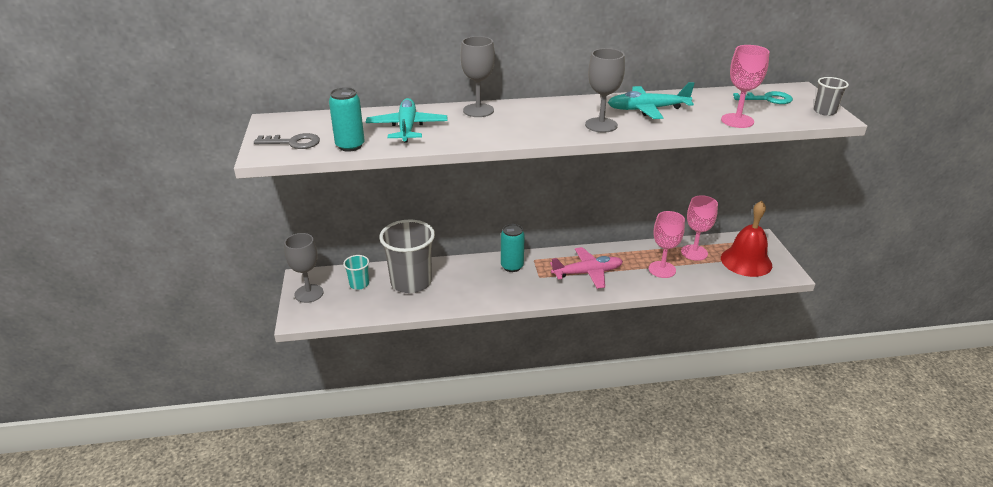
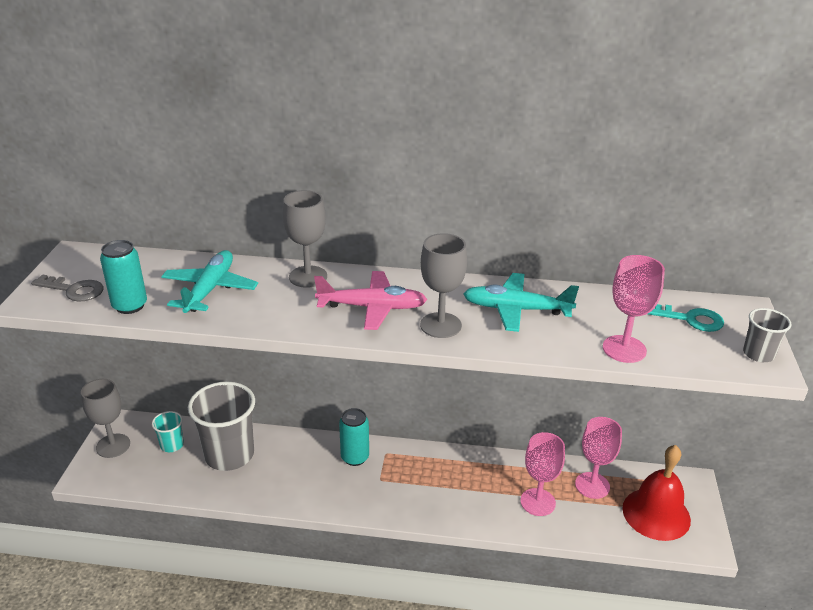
camera: 15 degrees right, 0 degrees up
pink plane [550,247,623,289] -> pink plane moved to [314,271,428,330]

